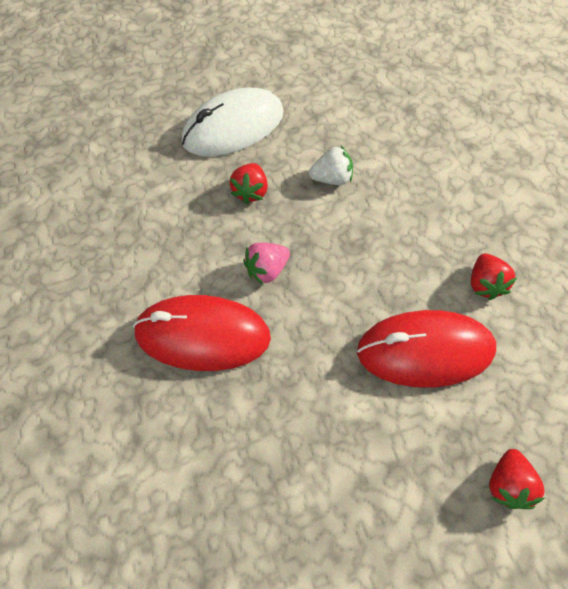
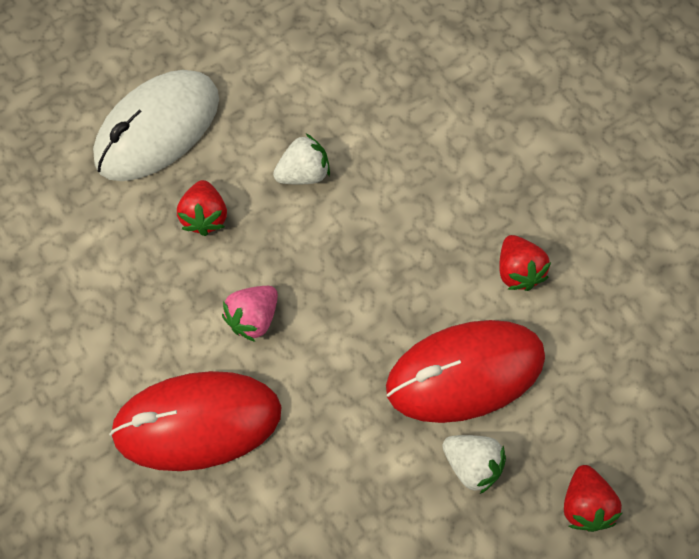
camera: 15 degrees left, 5 degrees up
none -> white strawberry [442,435,506,494]

